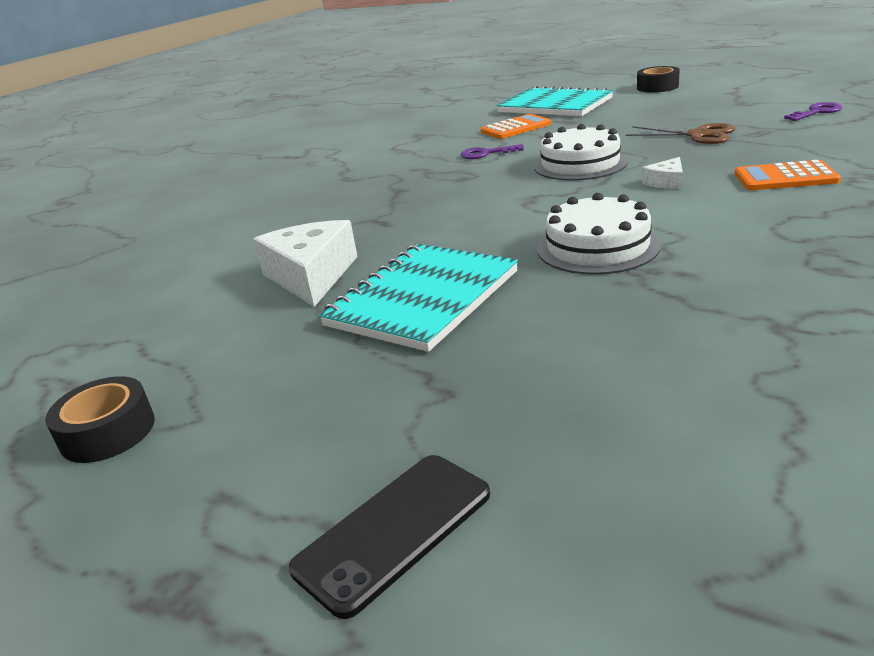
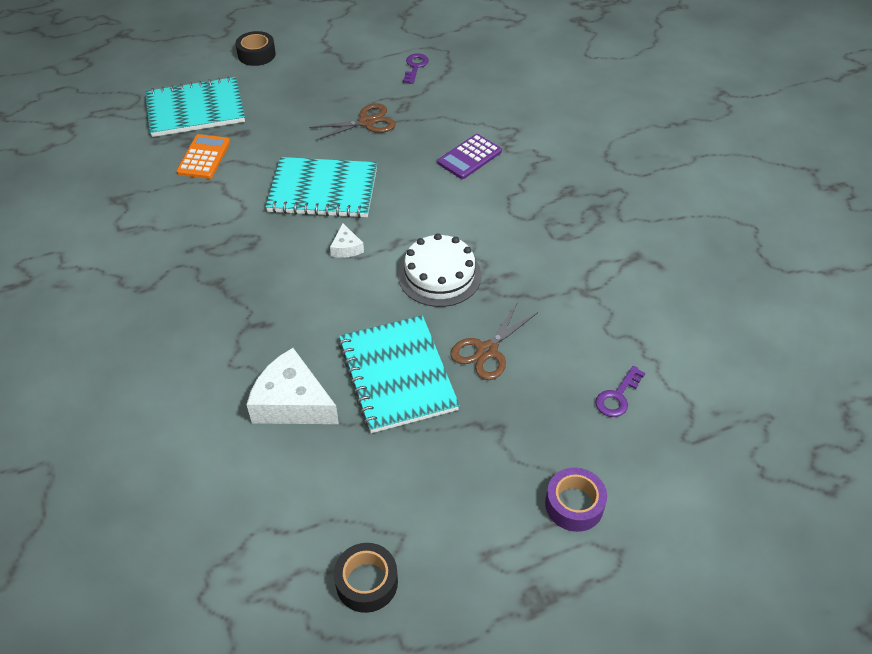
camera: 55 degrees left, 20 degrees up
black phone [289,455,490,619] -> purple tape [545,468,607,532]
purple key [461,144,523,159] -> purple key moved to [595,366,645,417]
white cake [534,124,628,181] -> turquoise notebook [265,157,377,218]
white cheese [642,157,683,189] -> white cheese moved to [330,223,364,258]
orange calculator [735,160,841,190] -> purple calculator [437,134,502,179]
none -> brown scissors [450,302,538,380]

